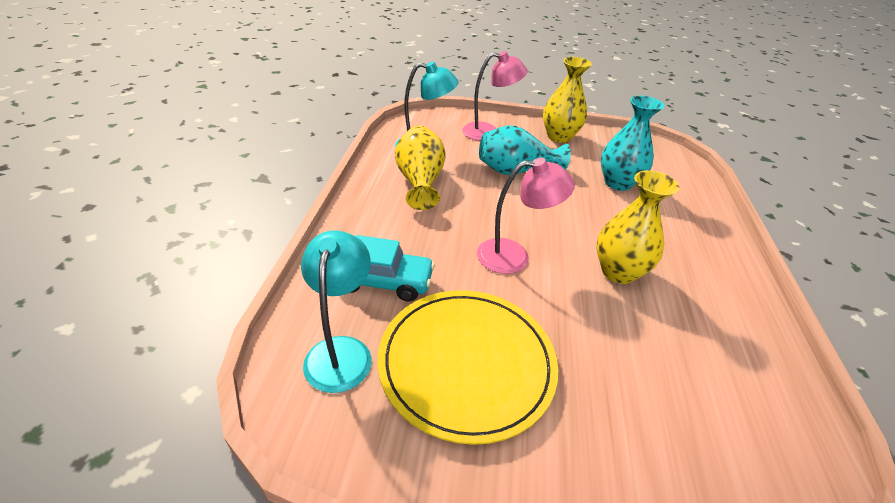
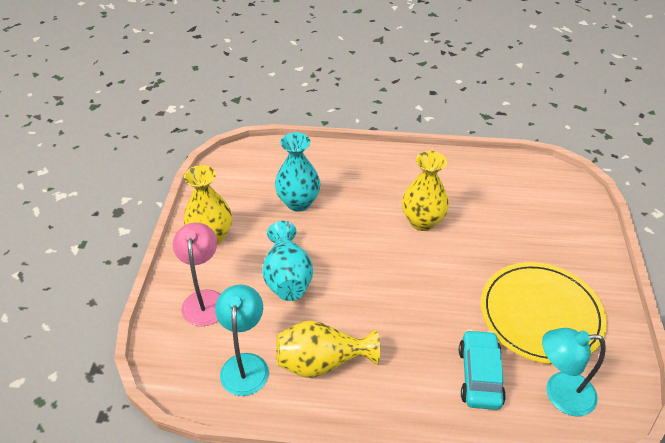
camera: 90 degrees left, 5 degrees up
pink lamp [477,158,575,274] -> none

